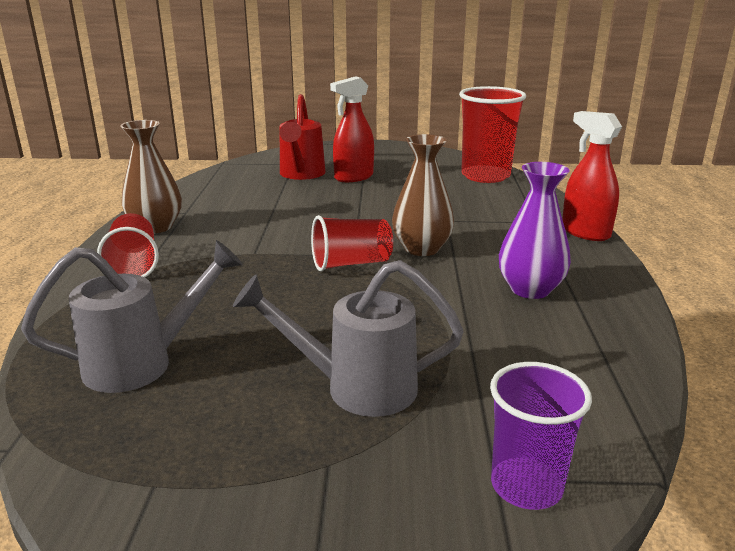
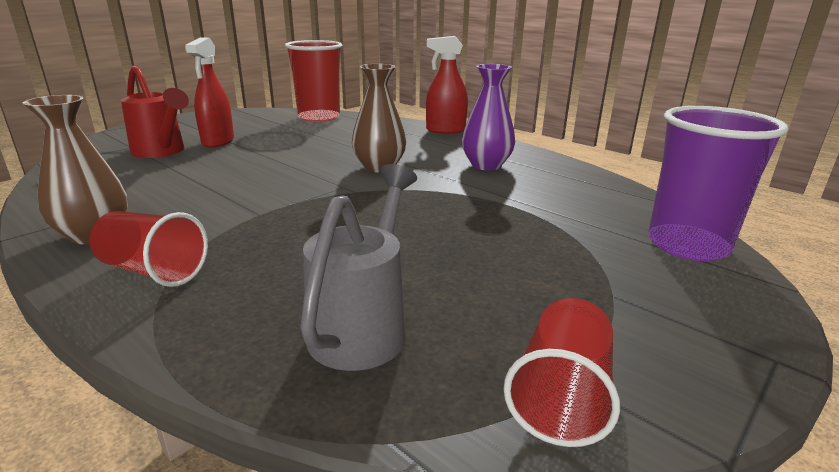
camera: 50 degrees left, 0 degrees up
grey watering can [233,260,464,417] -> none
red cup [311,215,393,271] -> red cup moved to [504,298,620,447]
purple cup [490,362,592,510] -> purple cup [648,106,789,261], size x1.57

